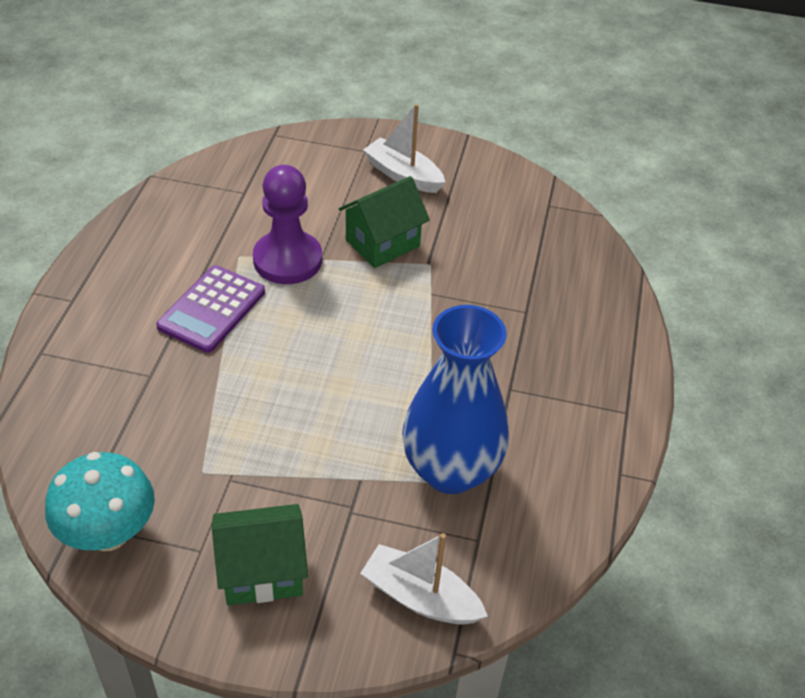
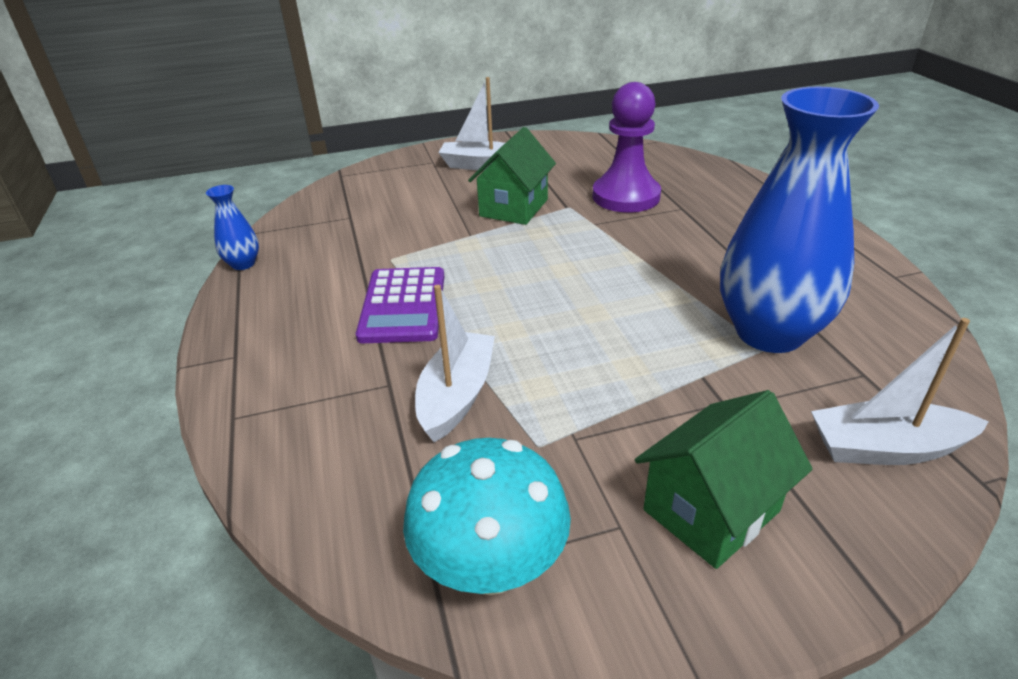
camera: 25 degrees left, 10 degrees down
purple pawn [253,165,322,284] -> purple pawn moved to [593,82,661,213]
none -> blue vase [206,185,259,270]
none -> white boat [415,285,495,442]

